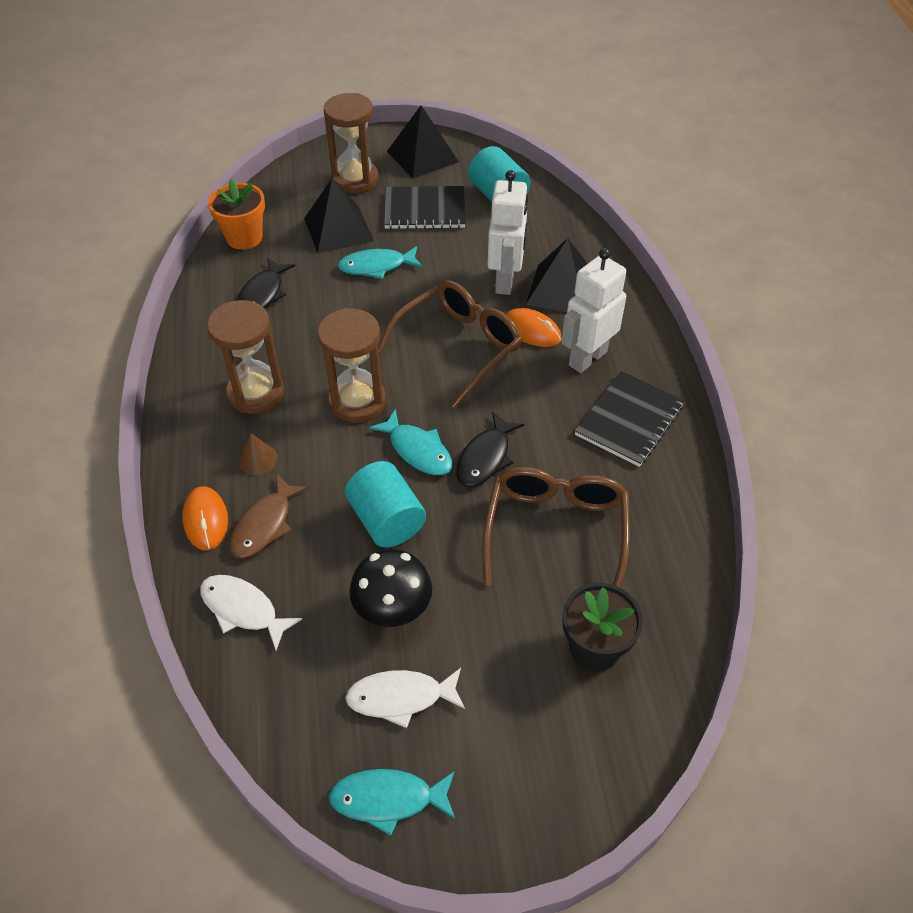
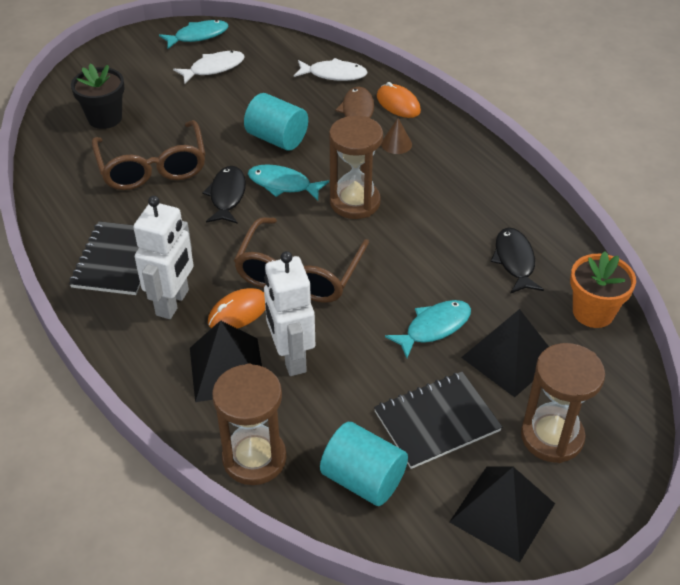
camera: 155 degrees right, 5 degrees down
brown hourglass [207,300,284,414] -> brown hourglass moved to [212,364,286,485]
black mushroom [349,549,432,627] -> none
orange mouse [506,308,562,347] -> orange mouse turned 45 degrees counterclockwise [208,288,266,329]

